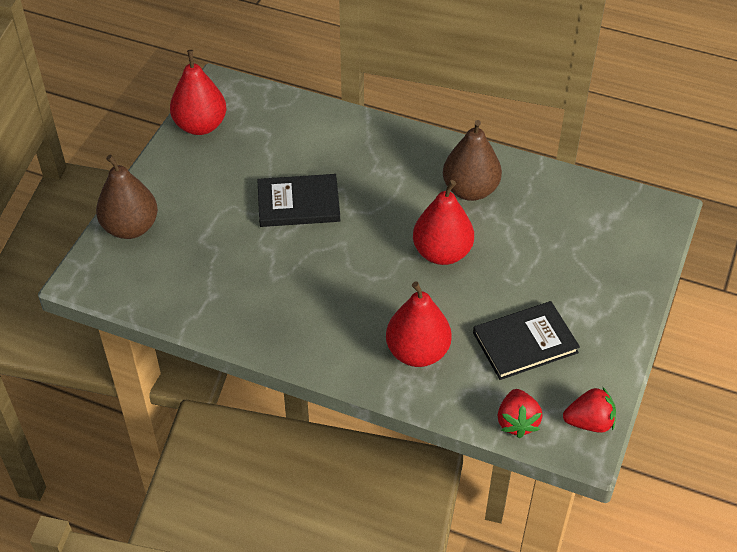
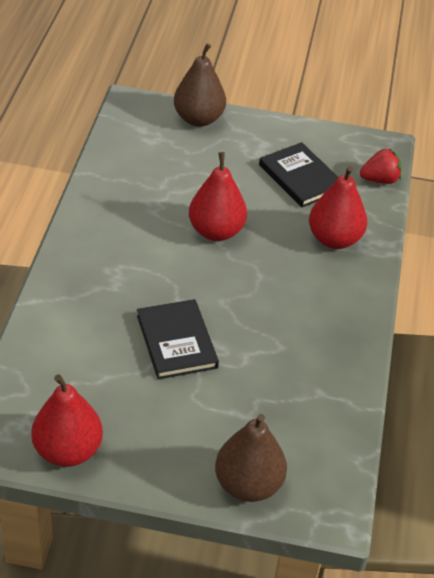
camera: 105 degrees left, 5 degrees down
brown pear [443,120,502,201] -> brown pear moved to [174,43,226,127]
red strawberry [563,386,616,433] -> none

